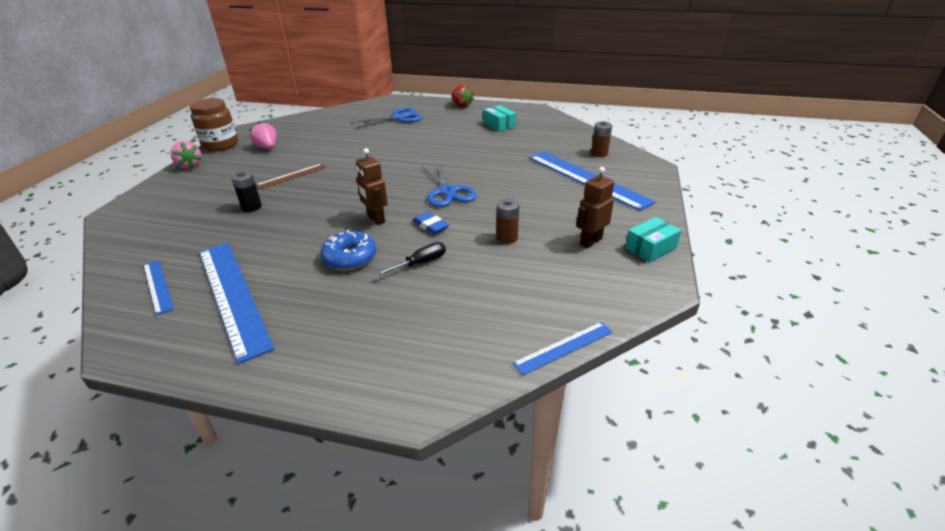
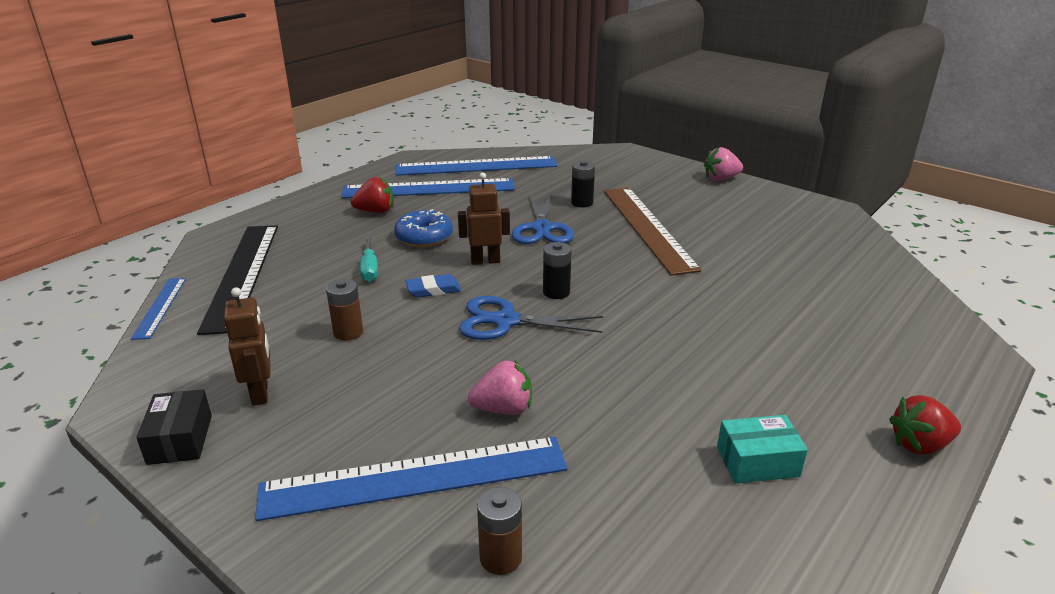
camera: 115 degrees right, 5 degrees down
blue ruler [144,260,174,315] -> blue ruler [396,156,557,176], size x2.01
brown jar [190,98,238,151] -> none
pink strawberry [250,122,277,149] -> pink strawberry moved to [468,360,532,415]
brown ruler [256,164,326,189] -> brown ruler [604,188,702,276], size x2.01
blue scissors [350,107,423,129] -> blue scissors moved to [512,193,574,244]
black screwdriver [376,242,446,276] -> turquoise screwdriver [360,236,378,282]
turquoise box [625,217,681,263] -> black box [136,389,212,465]
none -> black ruler [197,225,278,335]
none -> red strawberry [351,177,394,213]
none -> black battery [543,242,572,299]

